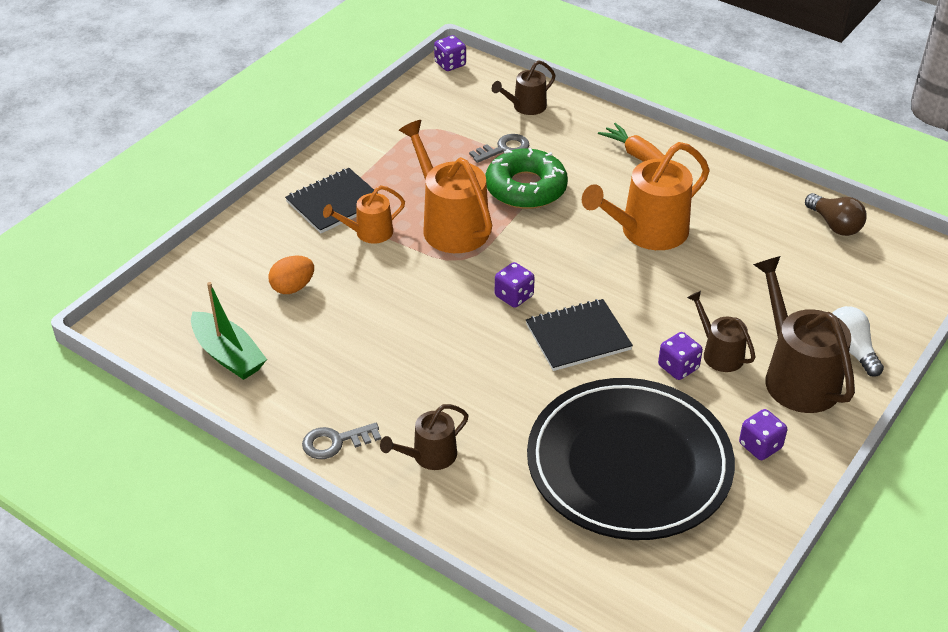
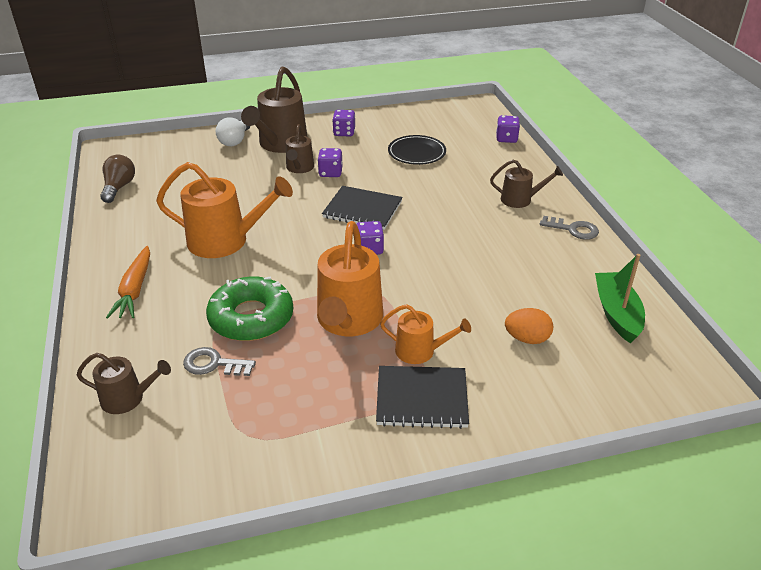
camera: 140 degrees left, 5 degrees down
purple dice [434,35,466,71] -> purple dice moved to [496,115,520,143]
black plate [527,378,735,540] -> black plate [388,135,446,165], size x0.45

